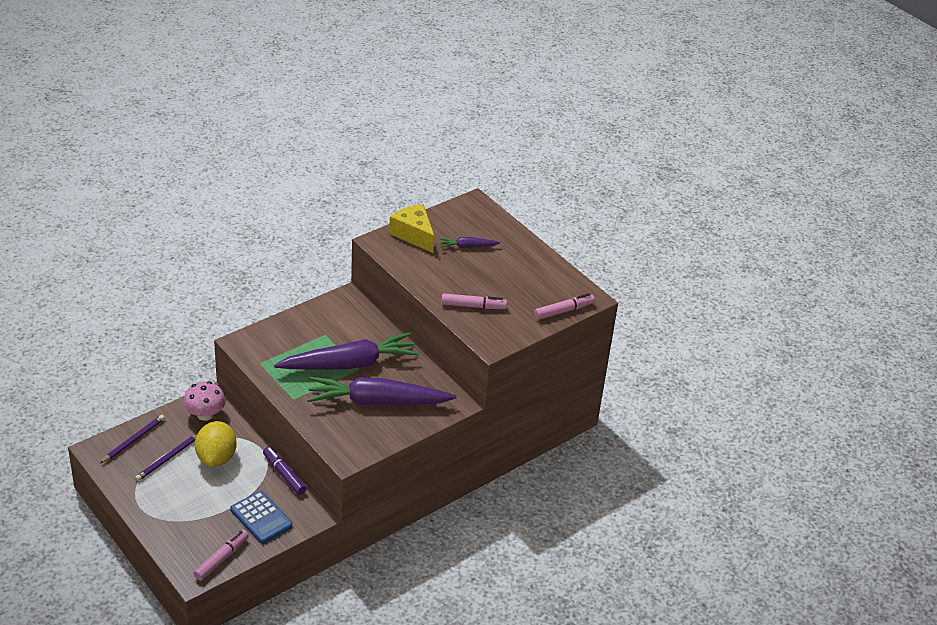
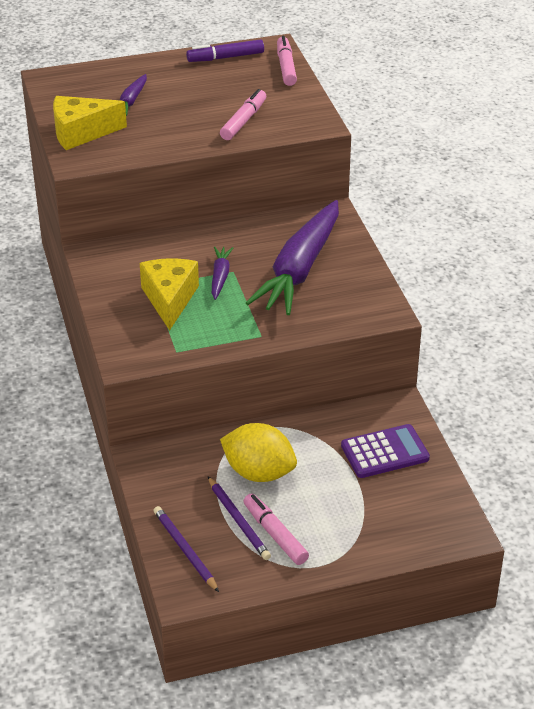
camera: 65 degrees left, 0 degrees up
pink mushroom [183,381,226,421] -> none
pink marker [193,530,249,581] -> pink marker moved to [244,493,309,565]
blue calculator [230,491,293,544] -> purple calculator [341,424,430,478]
purple marker [263,447,306,495] -> purple marker moved to [186,39,264,62]
purple carrot [274,332,419,370] -> purple carrot [212,247,233,300], size x0.44
none -> yellow cheese [140,258,199,331]

